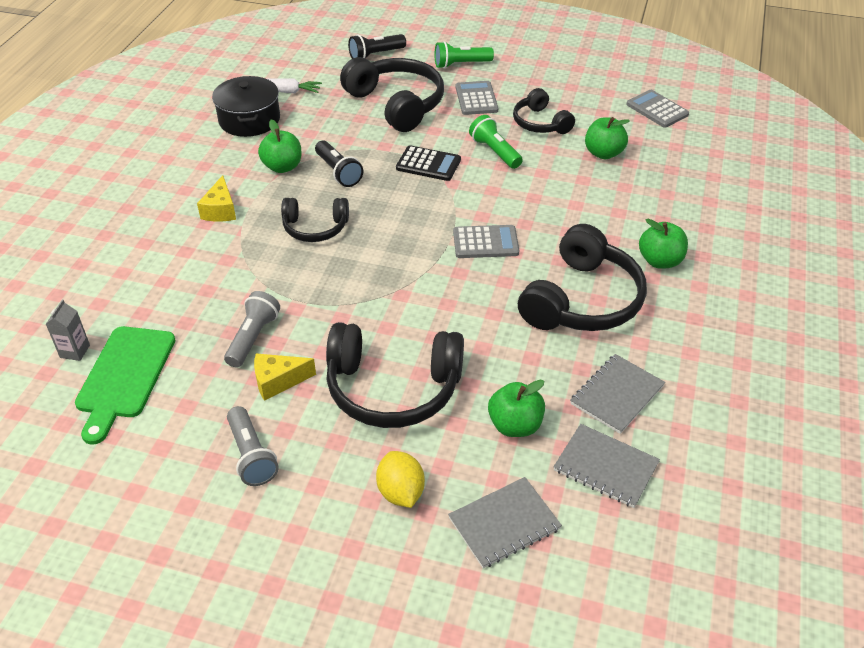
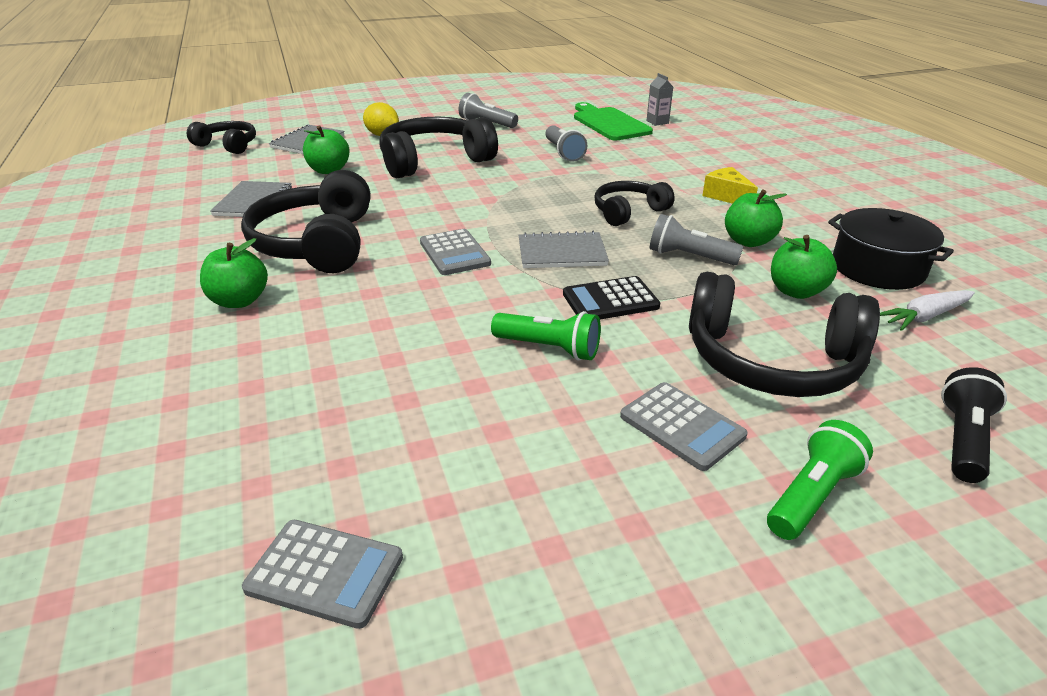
camera: 145 degrees right, 10 degrees down
yellow cheese [254,353,316,401] -> none
black flashlight [315,141,363,187] -> grey flashlight [650,214,743,265]
grey calculator [453,225,520,258] -> grey calculator turned 75 degrees counterclockwise [420,229,491,275]
black headphones [513,88,575,134] -> black headphones moved to [187,121,256,154]
grey notebook [553,424,660,508] -> grey notebook moved to [519,231,609,268]
green apple [585,117,630,159] -> green apple moved to [771,235,837,299]

